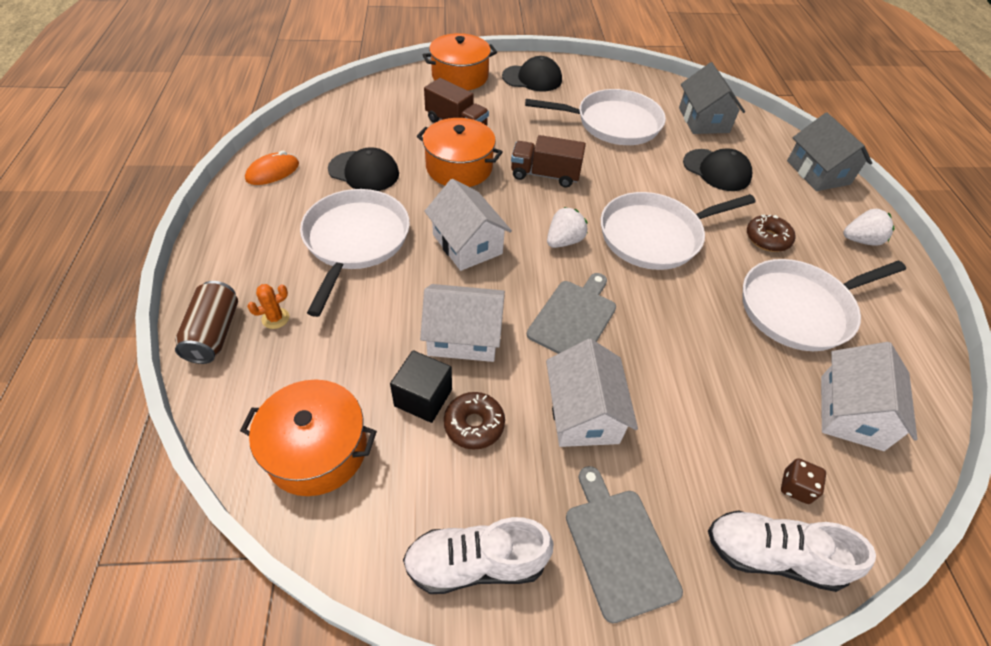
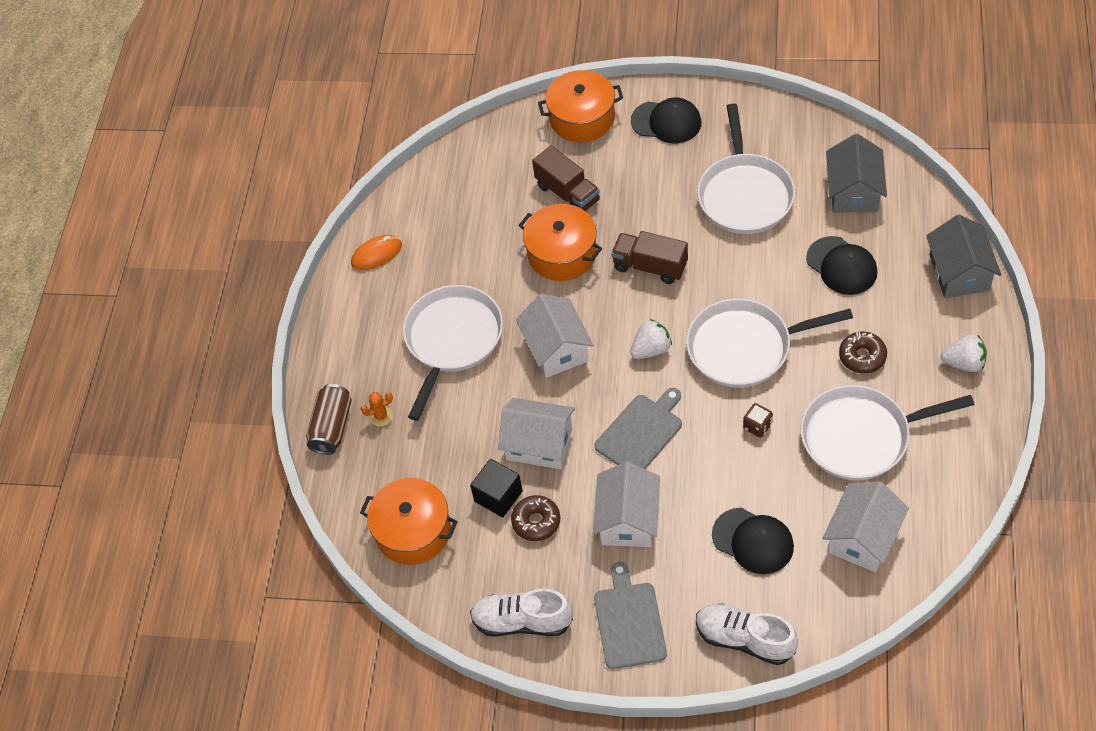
camera: 20 degrees right, 5 degrees up
black cap [328,147,399,191] -> black cap moved to [712,508,794,574]
white pan [525,89,666,145] -> white pan turned 75 degrees clockwise [697,103,795,234]
brown dice [781,458,826,504] -> brown dice moved to [743,403,773,437]

